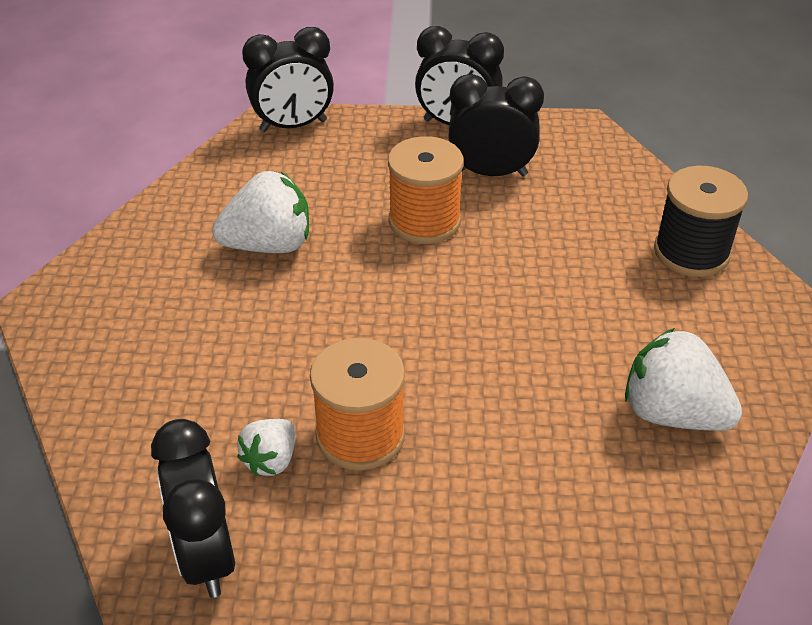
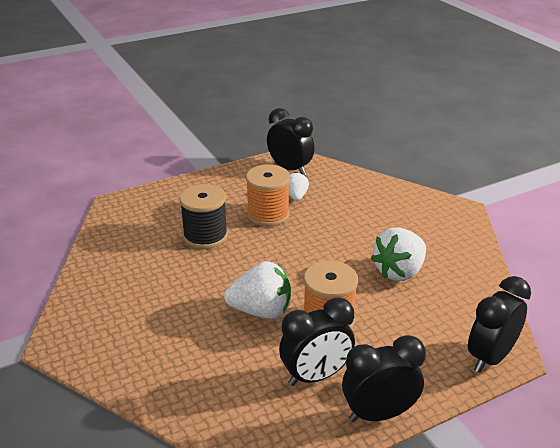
camera: 150 degrees right, 10 degrees down
white strawberry [625,328,742,431] -> white strawberry moved to [224,261,291,319]
black spool [654,166,748,277] -> black spool moved to [179,184,228,249]

